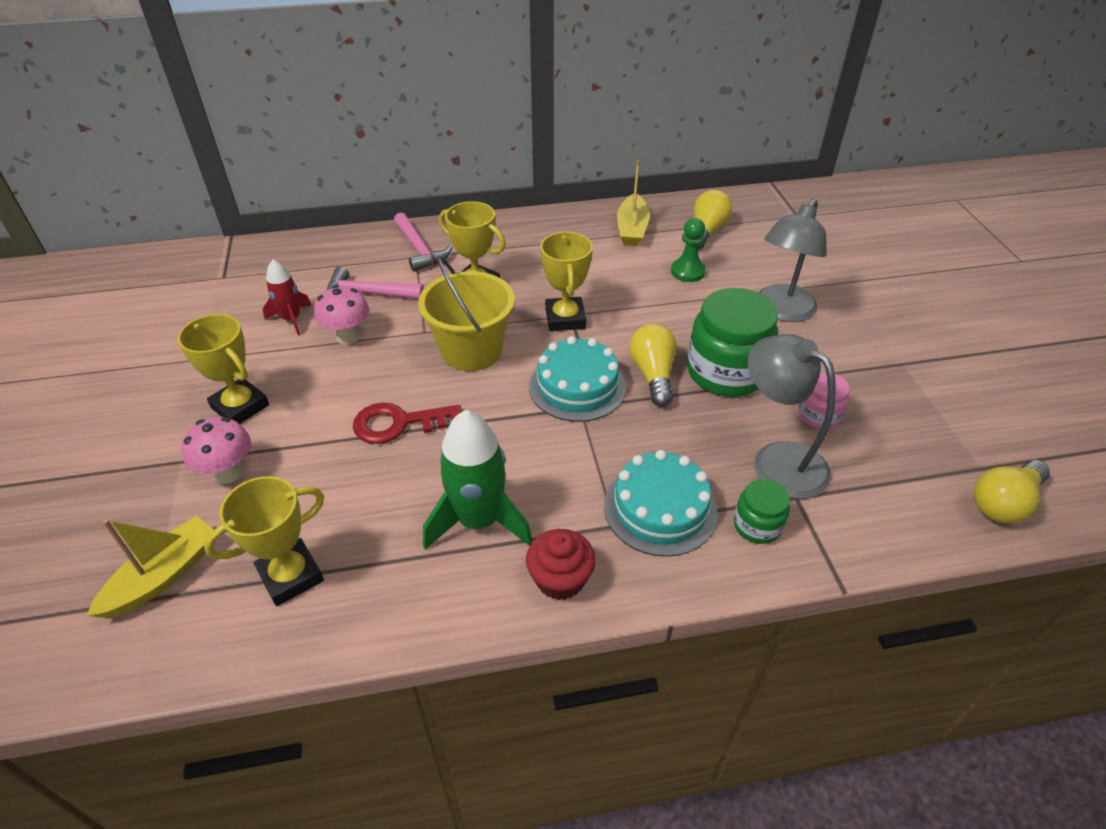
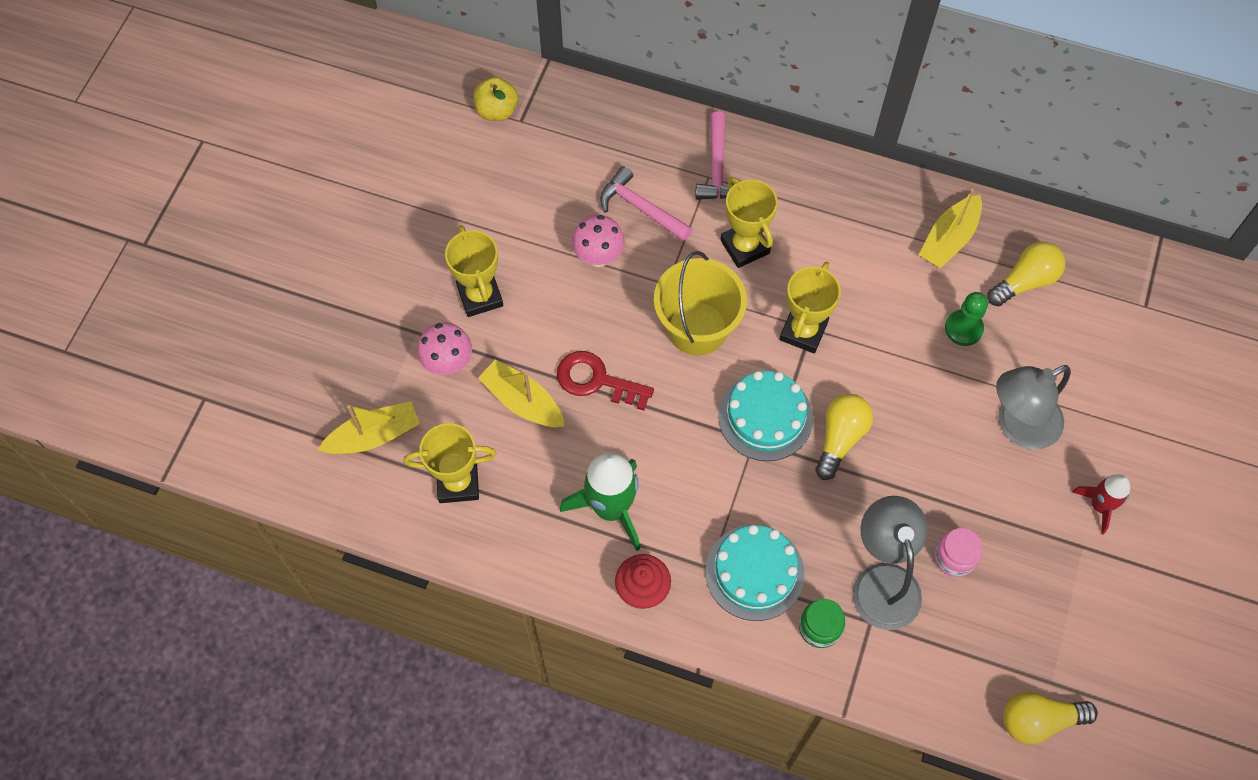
camera: 30 degrees right, 20 degrees up
red rocket [263,260,312,335] -> red rocket moved to [1072,475,1130,534]
green jar [687,288,778,397] -> none
none -> yellow apple [473,77,518,121]
none -> yellow boat [478,359,565,428]

